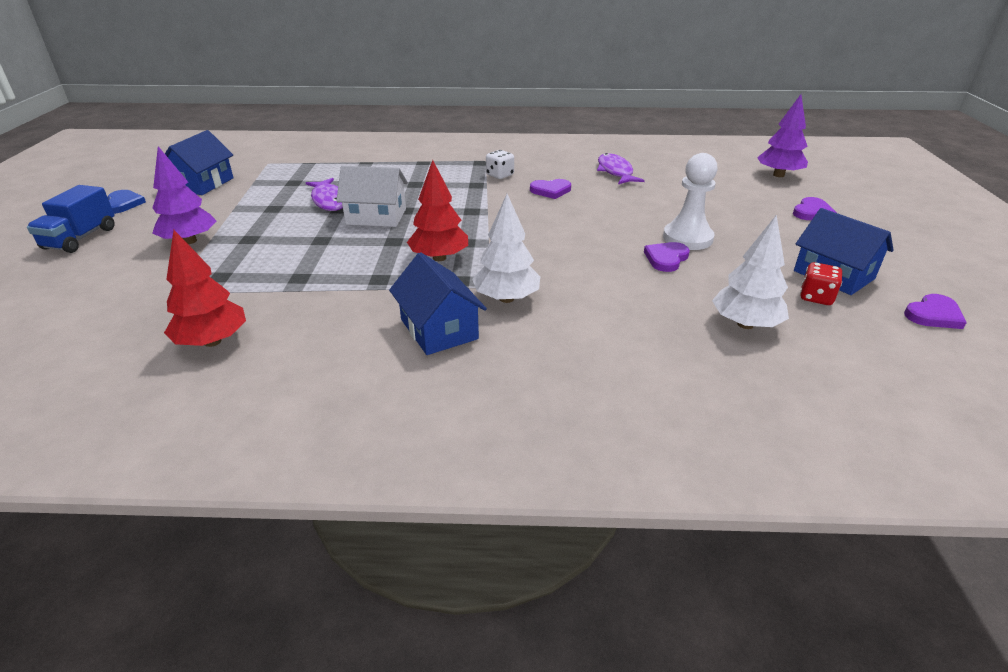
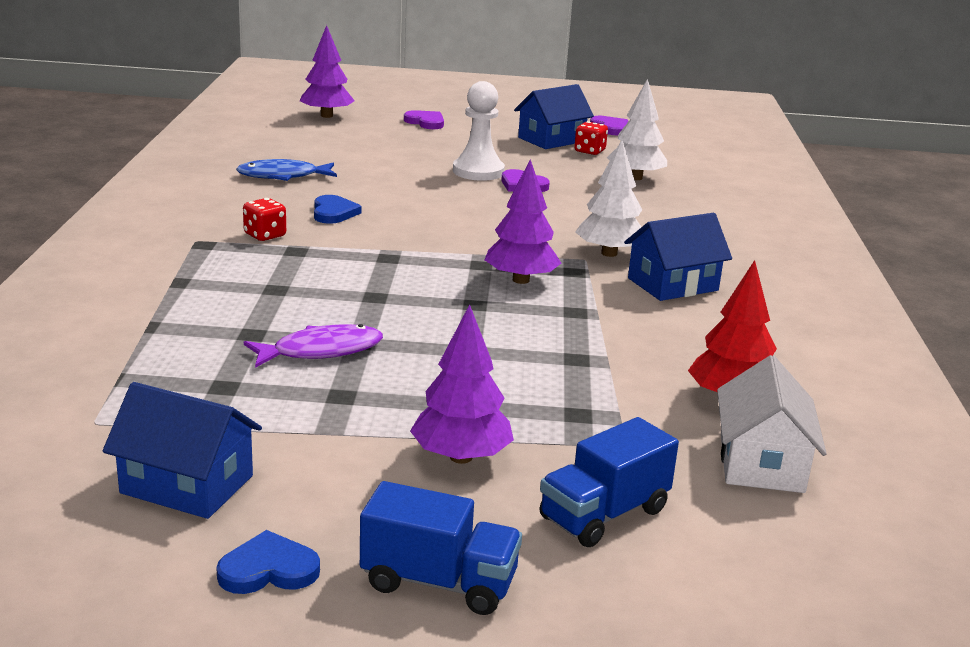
camera: 90 degrees left, 10 degrees down
white house [337,166,408,227] -> white house moved to [717,355,827,493]
red tree [407,160,468,261] -> purple tree [485,160,561,284]
white dice [486,150,514,179] -> red dice [243,198,286,241]
purple heart [530,179,571,199] -> blue heart [314,195,362,224]
purple fish [597,153,645,184] -> blue fish [236,159,337,181]
none -> blue truck [539,417,679,547]

